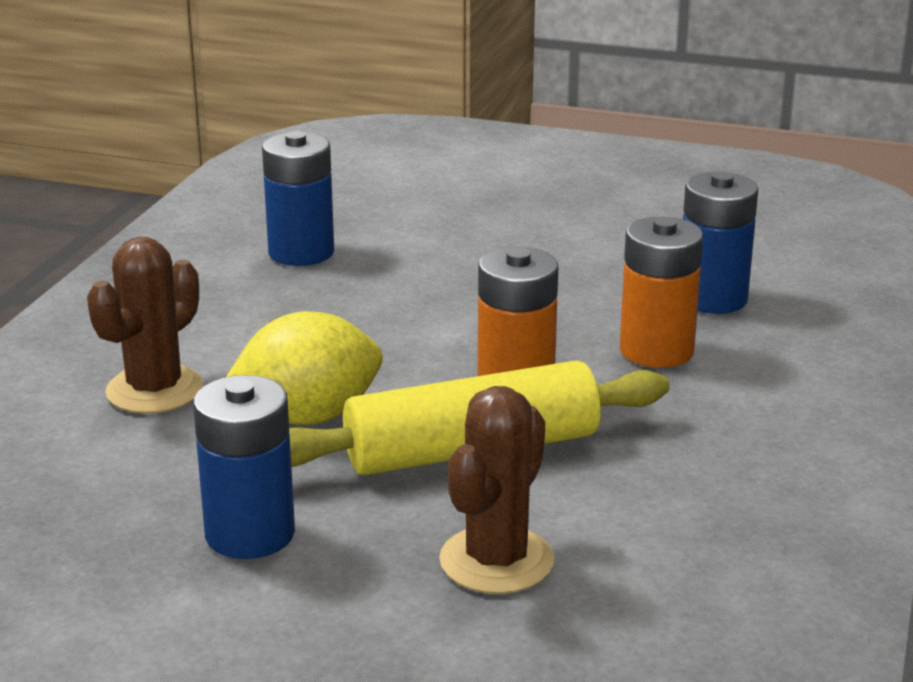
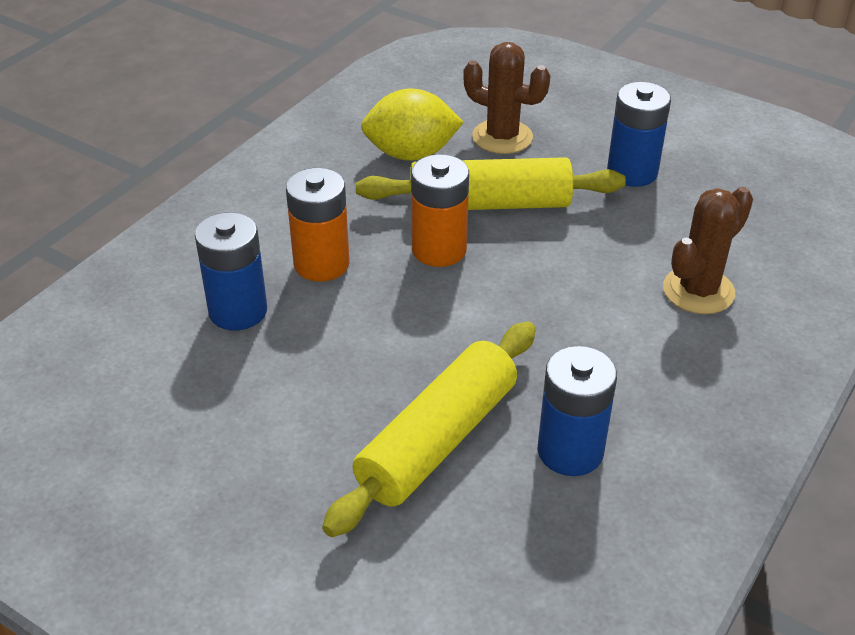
camera: 165 degrees left, 15 degrees up
yellow lemon [226,311,383,425] -> yellow lemon moved to [361,88,464,161]
brown cactus [439,386,554,594] -> brown cactus turned 75 degrees clockwise [463,42,550,154]
none -> yellow rolling pin [322,321,536,537]

